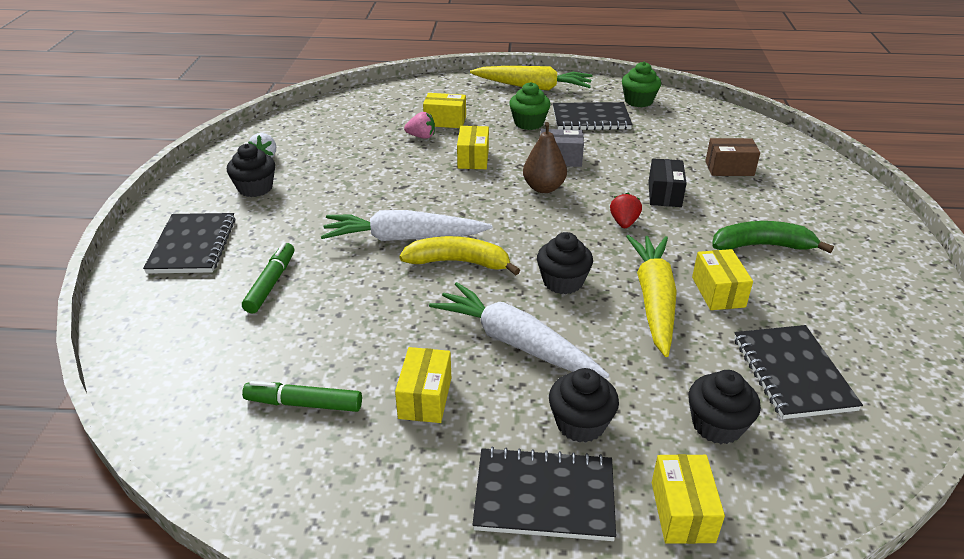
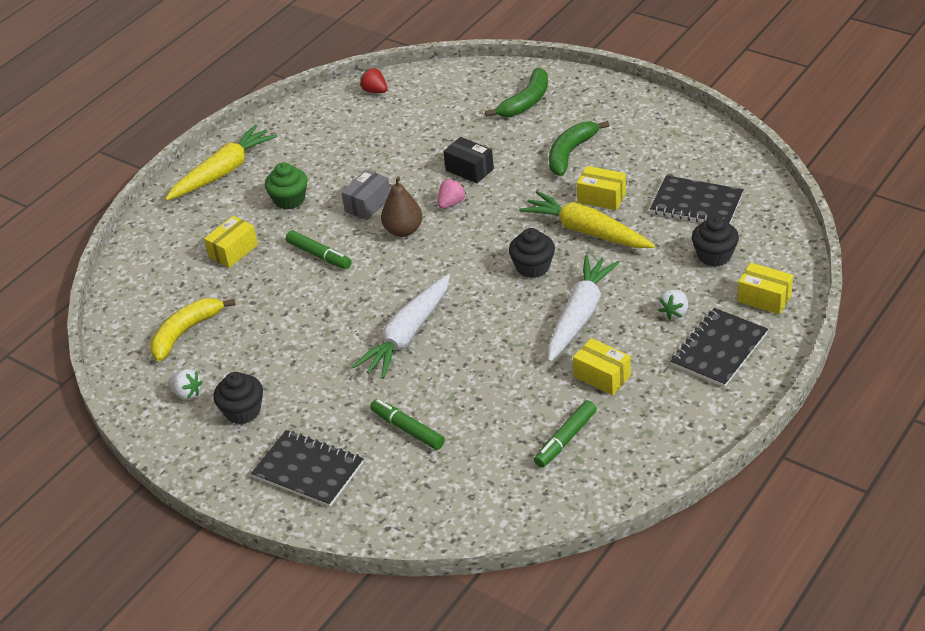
camera: 55 degrees left, 5 degrees up
yellow banana [399,236,520,275] -> yellow banana moved to [150,298,235,361]
pink strawberry [404,112,435,139] -> pink strawberry moved to [438,179,467,209]
white carrot [429,282,609,378] -> white carrot turned 135 degrees clockwise [548,255,619,362]
yellow box [457,126,489,169] -> green marker [286,230,351,269]
black cupcake [549,368,619,443] -> white strawberry [658,290,688,320]
black notebook [553,102,633,130] -> none
red strawberry [610,193,642,228] -> red strawberry moved to [360,68,387,93]
green cupcake [622,62,661,107] -> none
brown box [705,138,760,176] -> none
none -> green banana [485,68,548,117]

